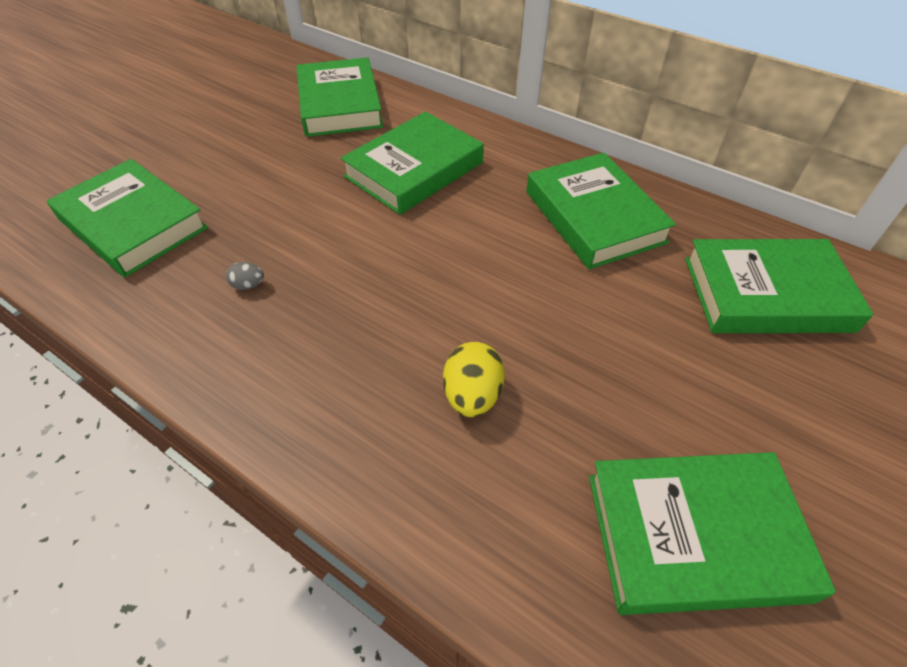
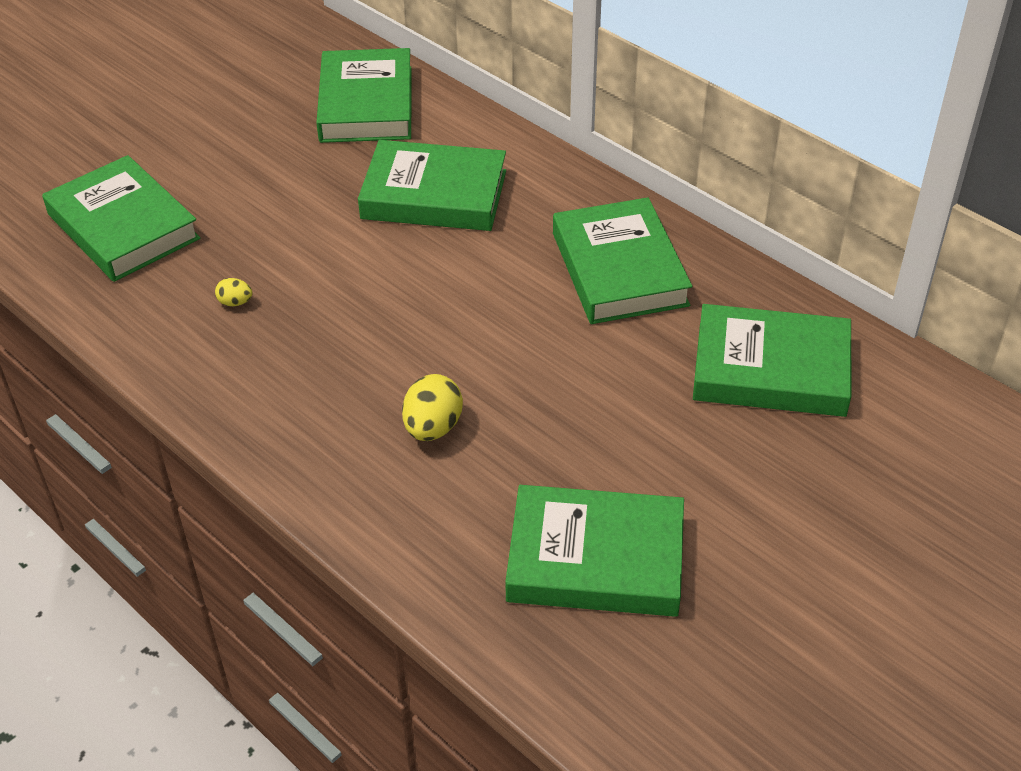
camera: 10 degrees right, 5 degrees down
grey egg [226,262,264,290] -> yellow egg [215,278,252,306]
green book [340,111,484,215] -> green book turned 45 degrees clockwise [358,140,506,231]

